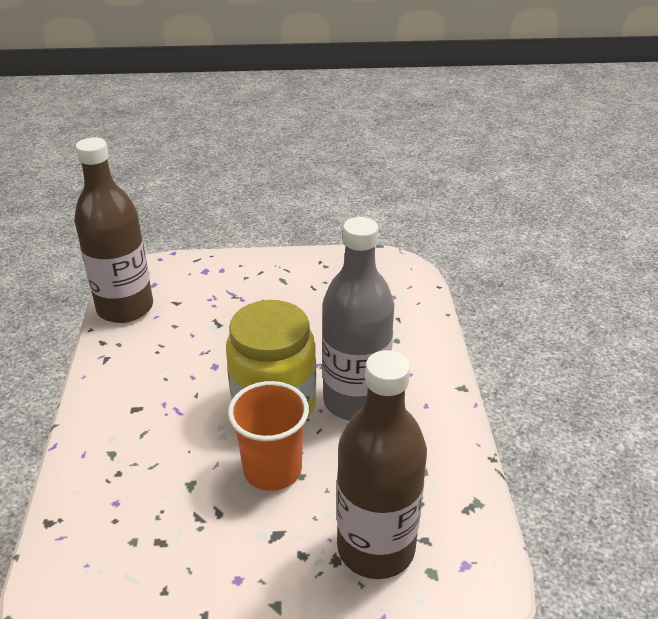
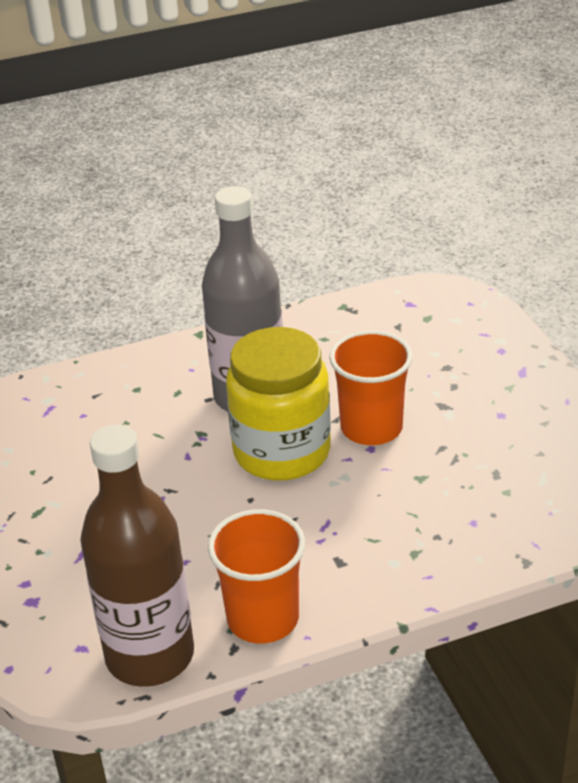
camera: 105 degrees left, 0 degrees up
brown bottle [337,350,427,579] -> none
none -> orange cup [208,509,305,644]

